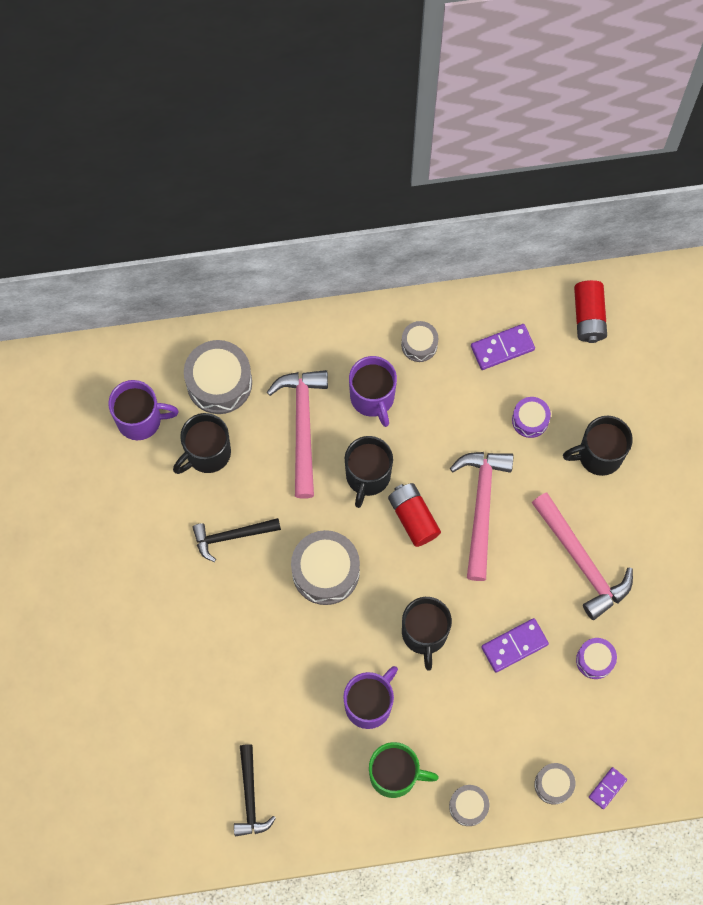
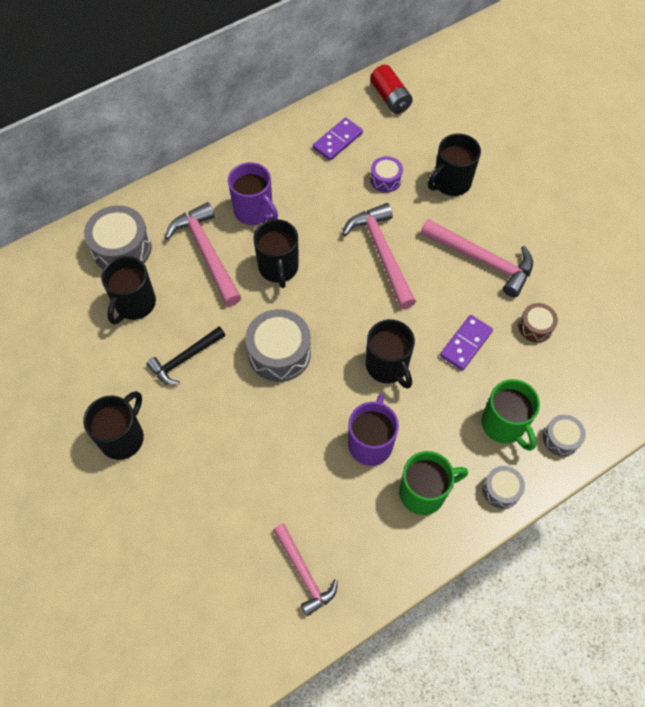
camera: 25 degrees left, 10 degrees down
purple mug [108,380,179,440] -> none
black hammer [234,744,276,837] -> pink hammer [273,524,338,616]
red battery [388,483,441,547] -> none
grey drum [401,321,438,362] -> none
purple drum [576,638,617,679] -> brown drum [518,303,558,343]
purple domino [589,767,627,809] -> none
none -> black mug [83,391,144,460]
none -> green mug [482,379,540,451]

